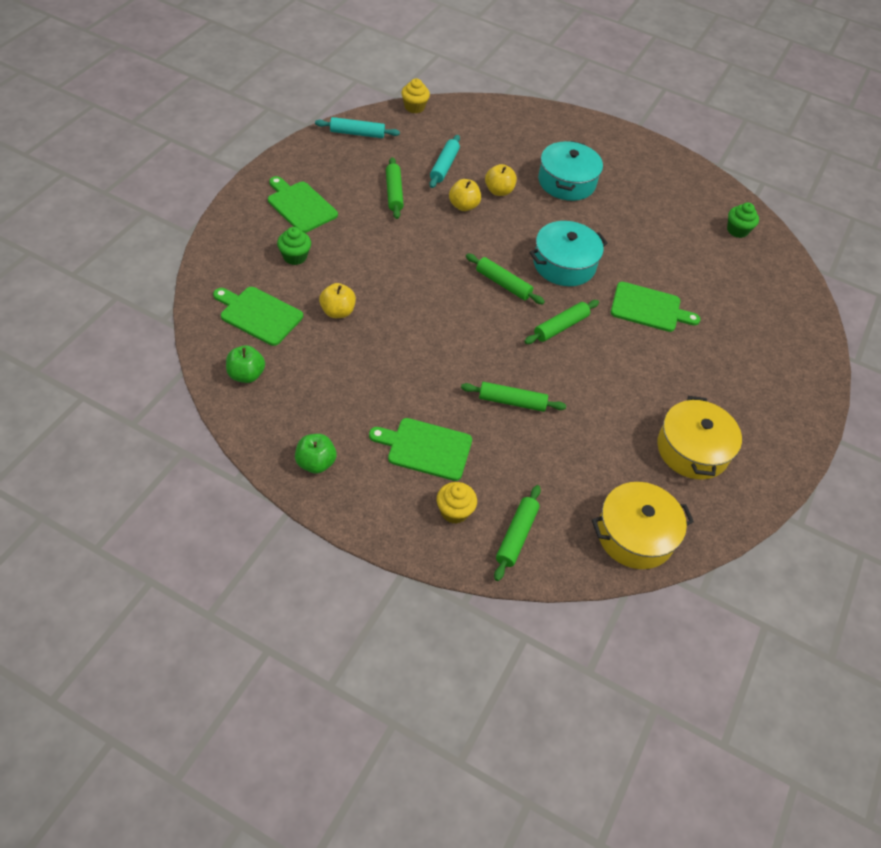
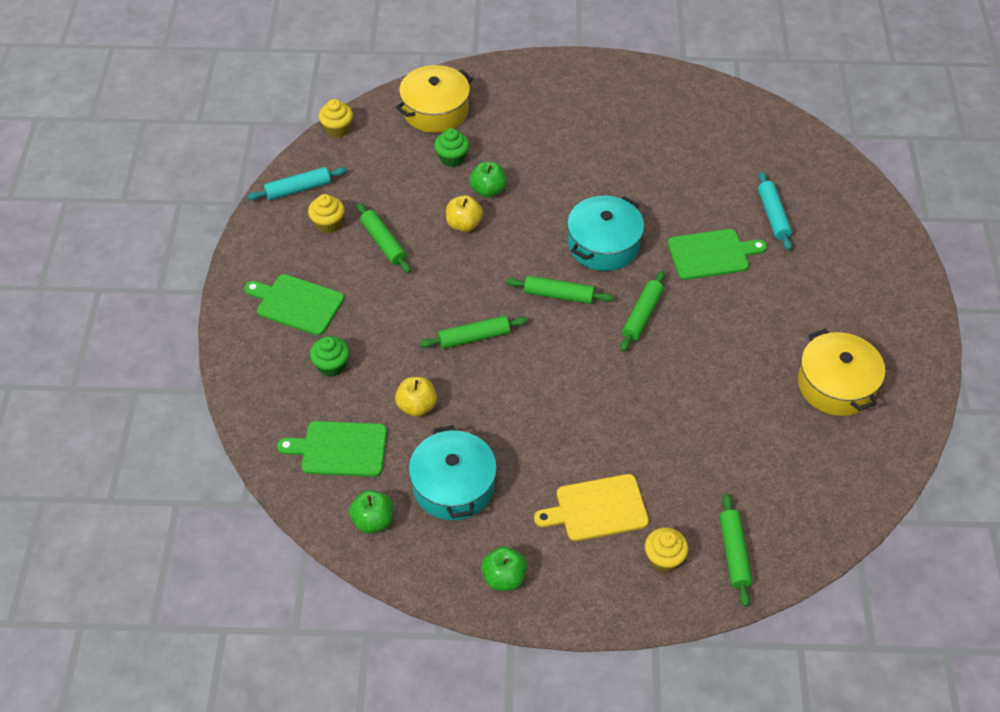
camera: 20 degrees left, 0 degrees up
green cutting board [369,418,472,481] -> yellow cutting board [534,474,649,541]
turquoise rolling pin [429,135,460,188] -> turquoise rolling pin moved to [758,172,792,250]
green rolling pin [461,382,566,412] -> green rolling pin moved to [420,316,528,349]
yellow apple [485,164,517,196] -> green apple [470,162,506,198]
turquoise pot [538,141,603,201] -> turquoise pot moved to [409,425,497,520]
yellow pot [592,482,694,569] -> yellow pot moved to [396,65,473,133]
green cupcake [727,203,759,238] -> green cupcake moved to [434,128,469,167]
none -> yellow cupcake [308,194,345,233]

